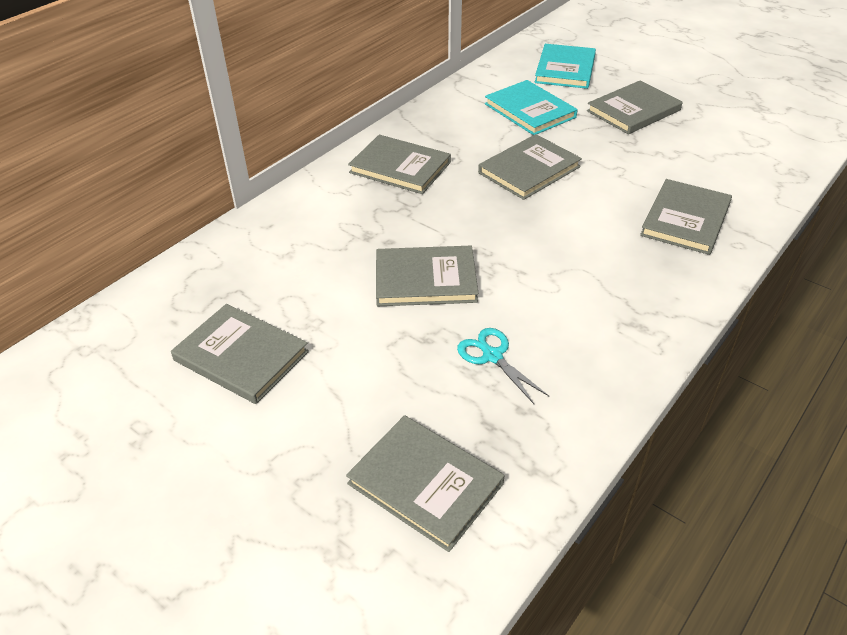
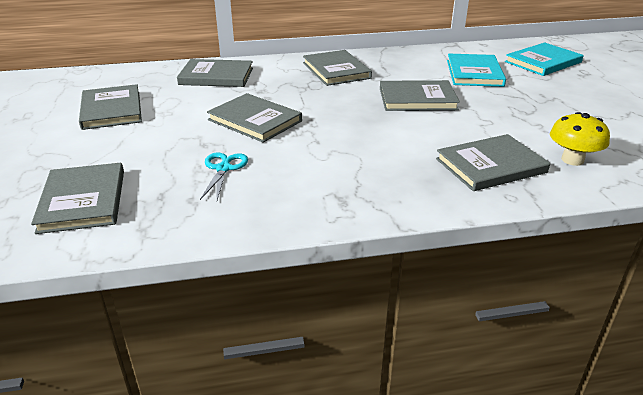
camera: 40 degrees right, 10 degrees down
grey book [587,81,682,134] -> grey book moved to [177,59,253,87]
none -> yellow mushroom [550,112,610,166]

